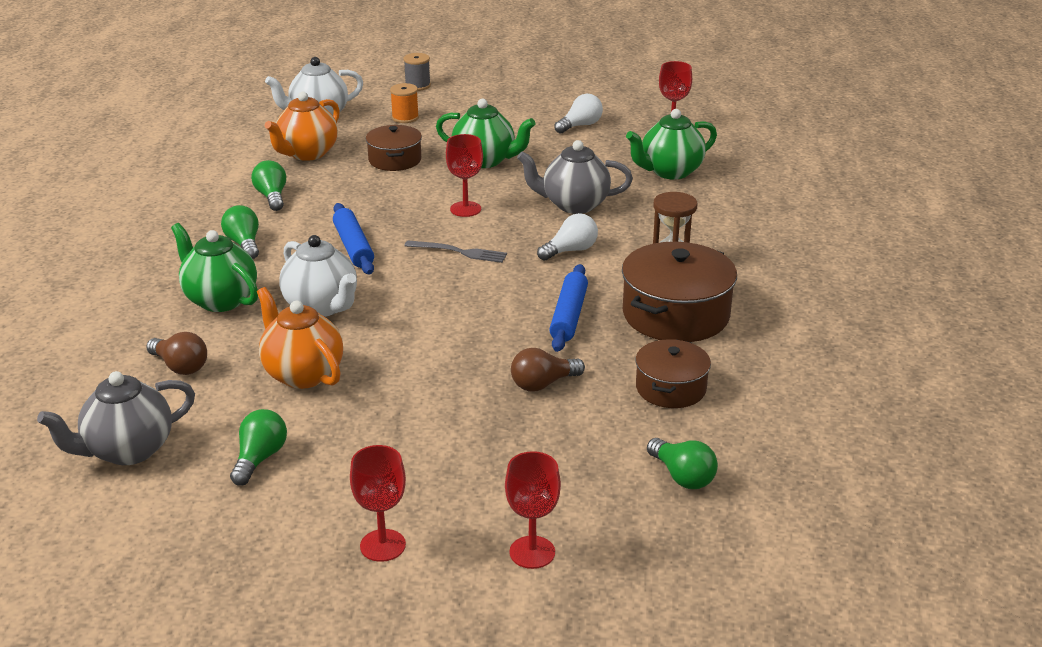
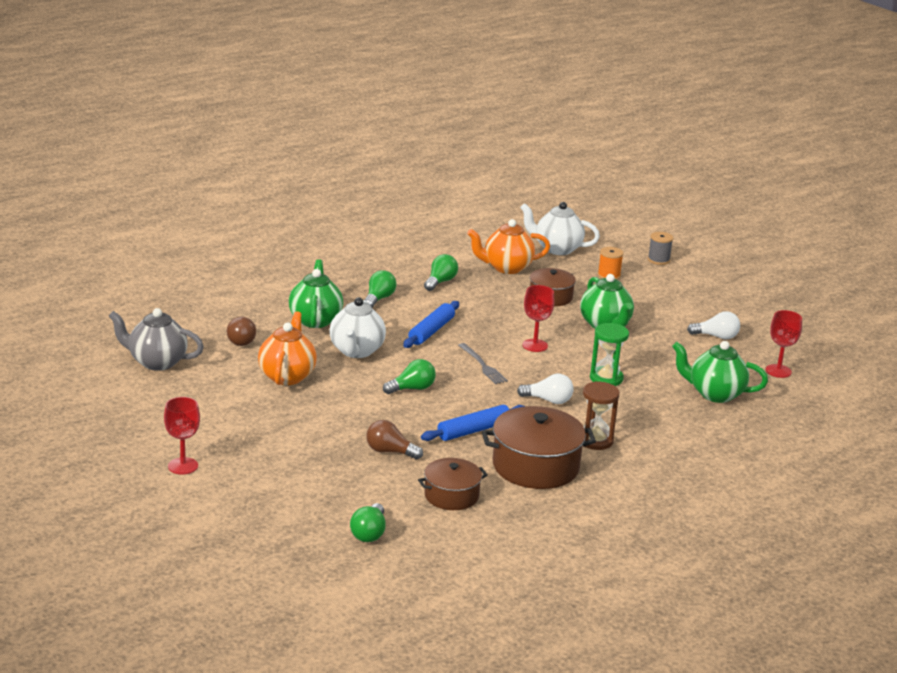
camera: 45 degrees right, 5 degrees down
green light bulb [230,409,287,486] -> green light bulb moved to [383,359,436,394]
red goblet [505,451,561,569] -> none
grey teapot [517,140,633,214] -> green hourglass [590,323,629,386]

